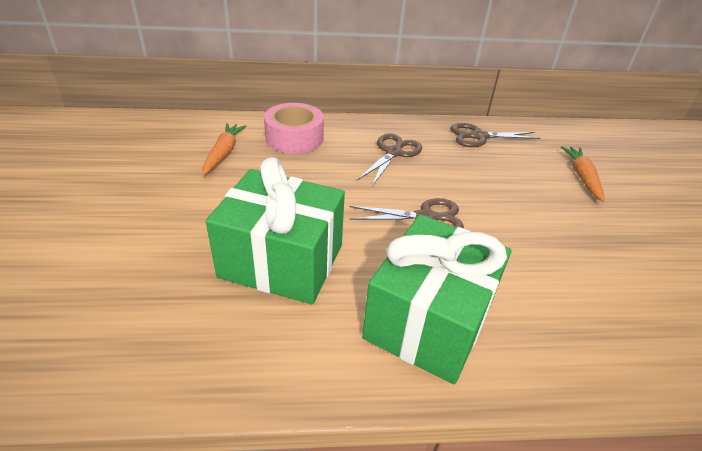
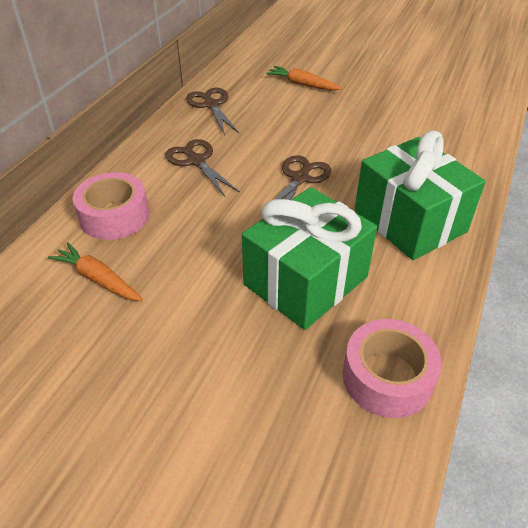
camera: 60 degrees left, 5 degrees up
brown scissors [450,123,540,147] -> brown scissors turned 135 degrees clockwise [186,88,239,135]
none -> pink tape [343,319,442,418]

